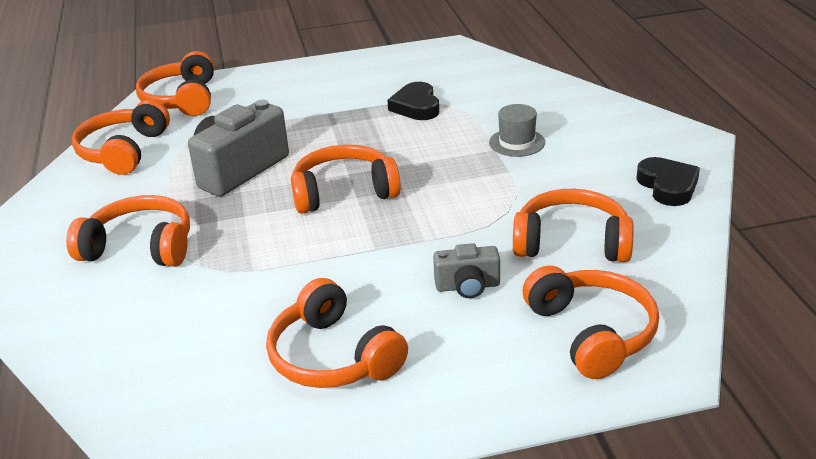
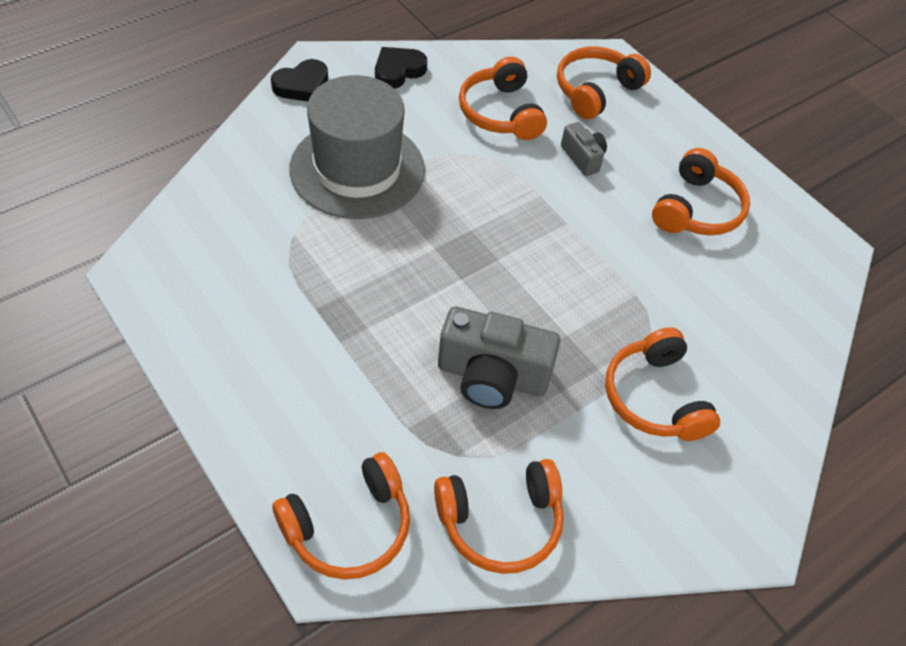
camera: 120 degrees left, 20 degrees up
orange headphones [291,144,401,214] -> none
black heart [387,82,439,120] -> black heart moved to [271,59,328,102]
grey hat [489,104,545,157] -> grey hat [289,75,425,219], size x2.46

